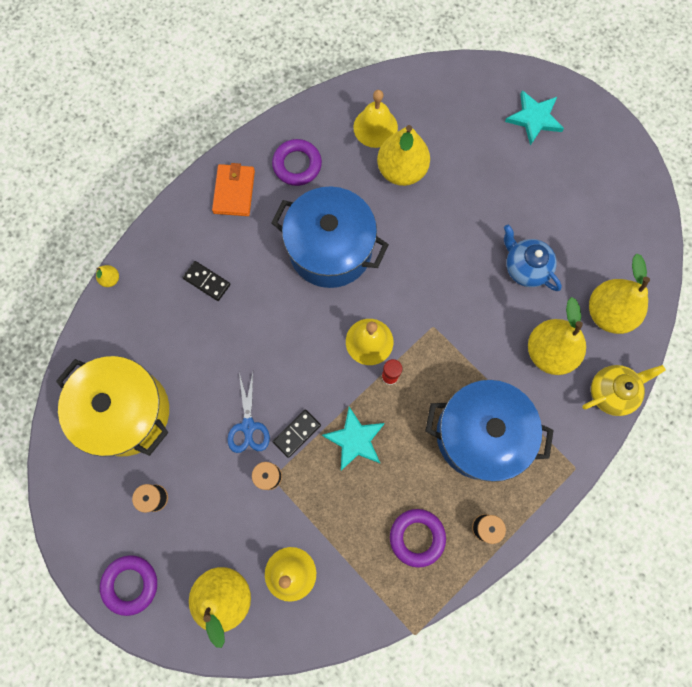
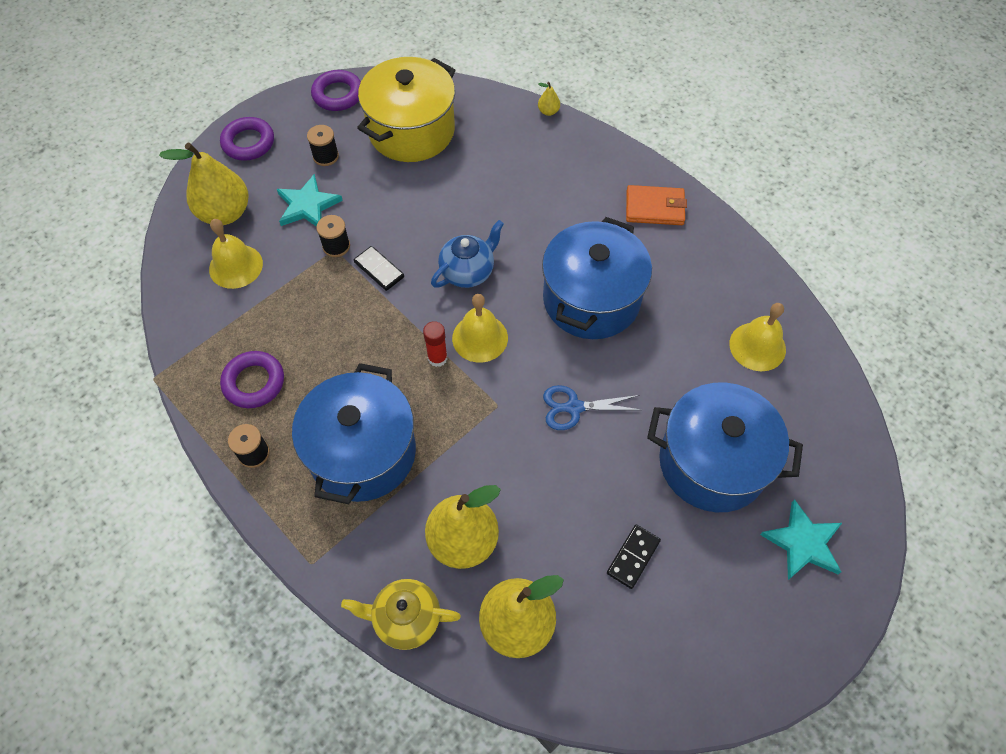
camera: 90 degrees right, 15 degrees down
black domino [183,261,230,301] -> black domino moved to [607,524,661,589]
blue scissors [227,373,270,453] -> blue scissors moved to [543,385,641,430]
purple ring [272,139,322,186] -> purple ring moved to [311,70,361,111]
turquoise star [322,407,385,470] -> turquoise star moved to [277,174,343,227]
yellow pear [377,125,430,186] -> none
blue teapot [504,225,562,291] -> blue teapot moved to [431,220,504,288]
yellow teapot [582,365,666,416] -> yellow teapot turned 120 degrees clockwise [341,579,461,650]
none -> blue pot [647,383,803,512]

